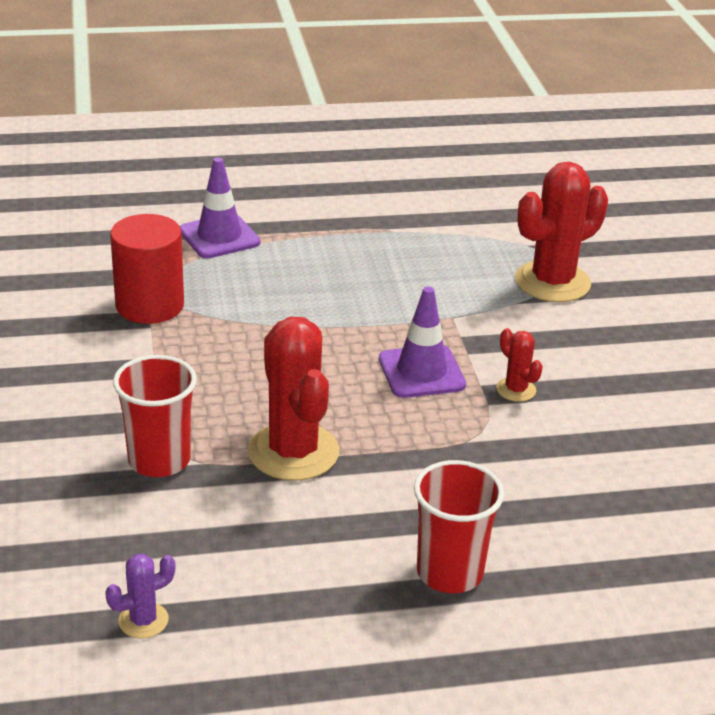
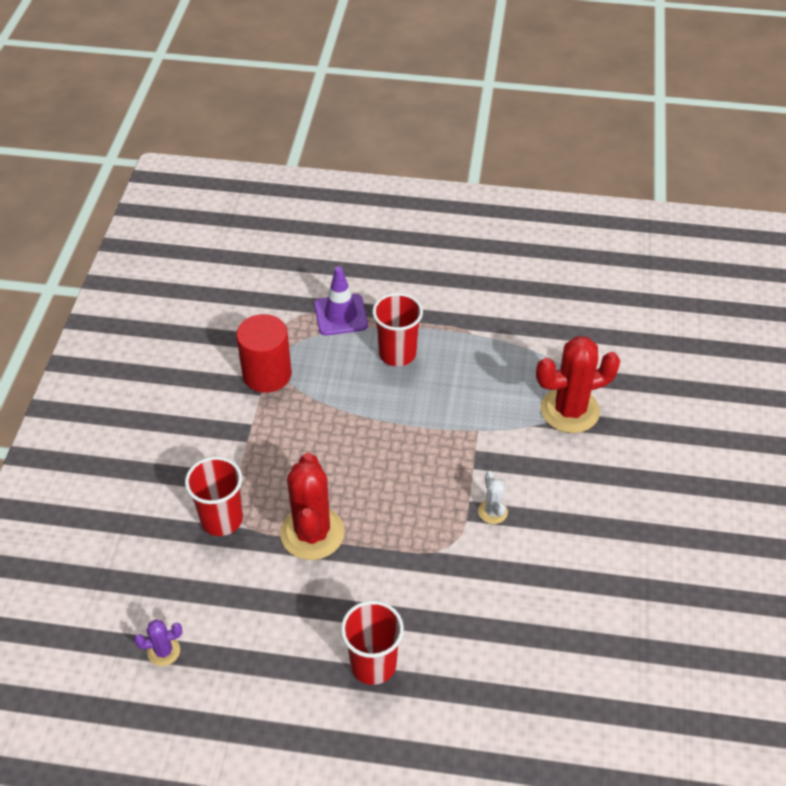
camera: 20 degrees right, 15 degrees up
purple traffic cone [379,286,466,398] -> none
red cactus [496,328,543,402] -> white cactus [478,471,508,524]
none -> red cup [372,293,423,366]

